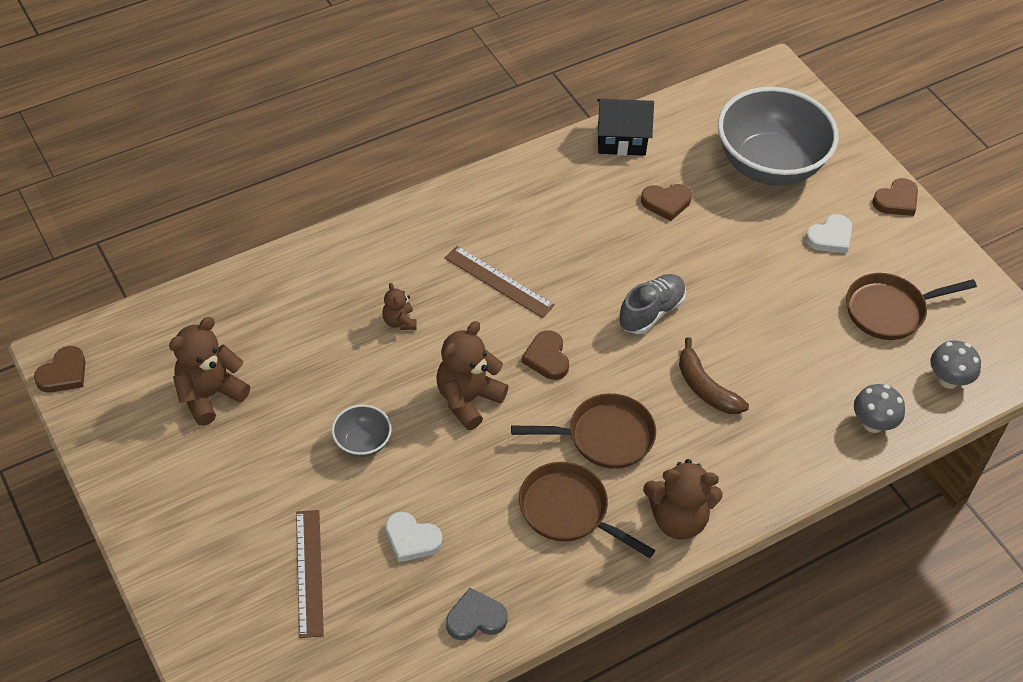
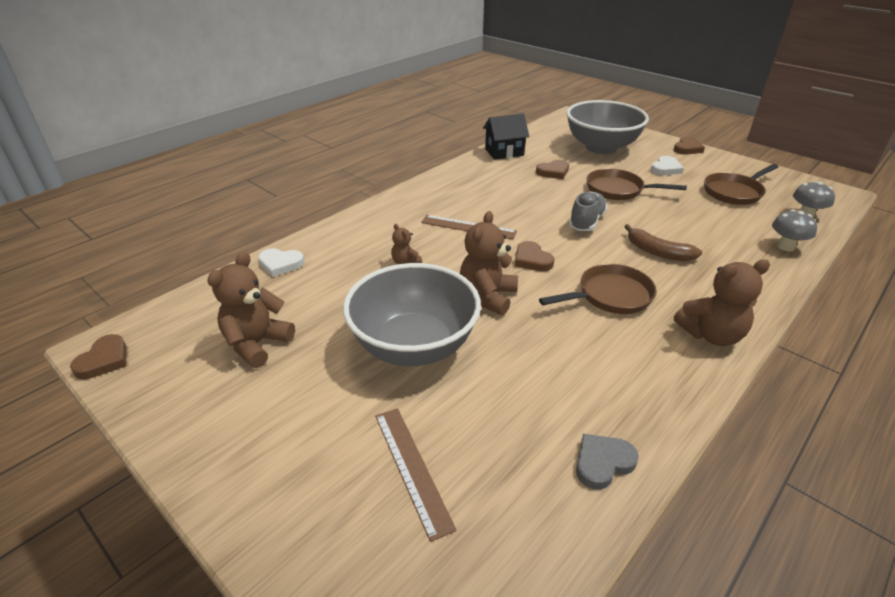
camera: 15 degrees left, 15 degrees down
grey bowl [332,404,392,458] -> grey bowl [343,263,481,366], size x2.32
white heart [385,512,442,562] -> white heart moved to [258,248,304,277]
brown pan [519,462,655,558] -> brown pan moved to [586,168,687,200]

